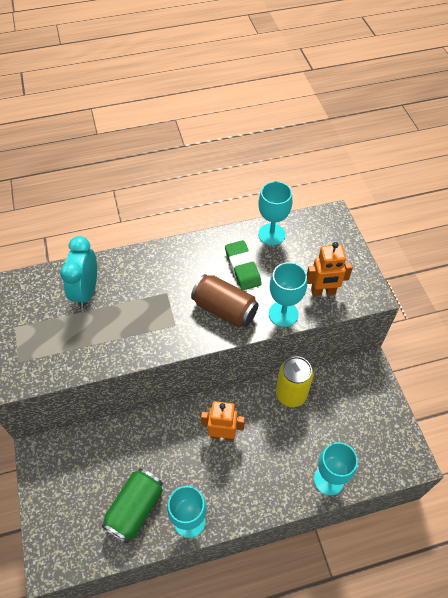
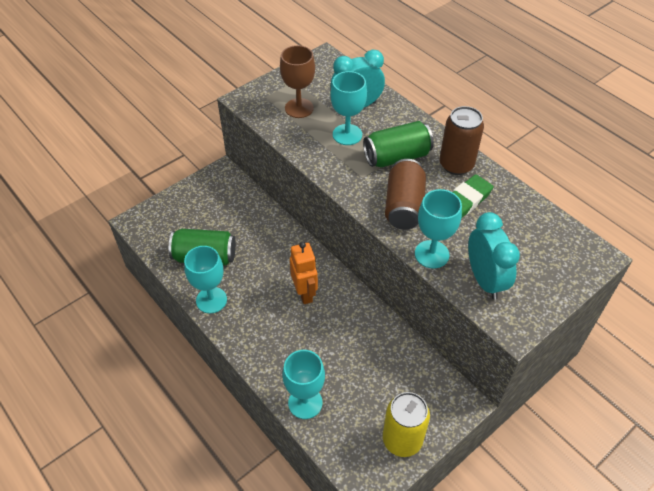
camera: 65 degrees right, 5 degrees down
turquoise goblet [258,181,292,245] -> turquoise goblet moved to [330,71,367,145]
yellow can [276,356,313,407] -> yellow can moved to [383,392,430,457]
orange robot [307,242,353,296] -> turquoise clock [468,212,520,300]
none -> brown goblet [280,45,315,118]
none -> green can [363,121,434,168]
none -> brown can [440,106,484,175]

